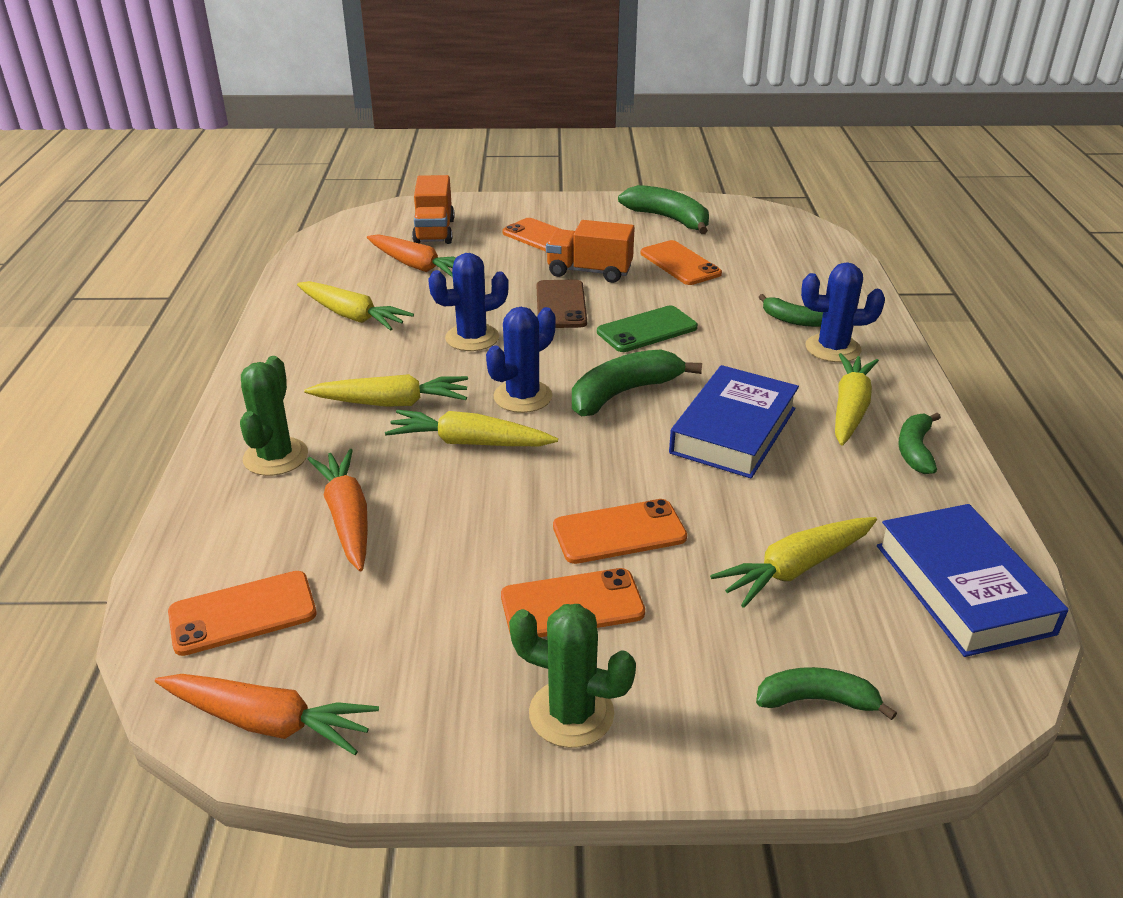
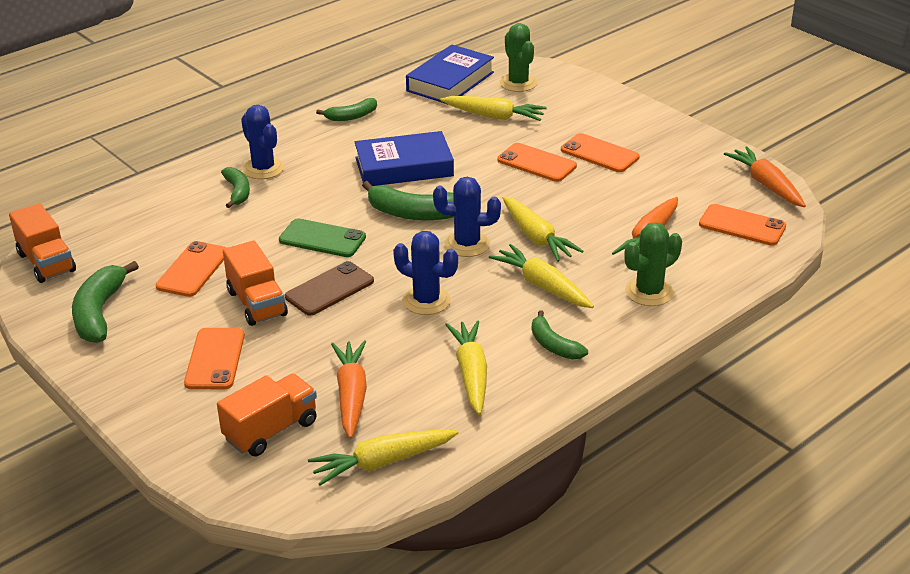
camera: 130 degrees left, 0 degrees up
green cactus [509,604,636,748] -> green cactus moved to [500,23,537,92]
green banana [756,667,897,720] -> green banana moved to [532,310,588,360]
yellow carrot [835,353,879,446] -> yellow carrot moved to [308,429,459,486]
none -> orange truck [9,203,76,283]

